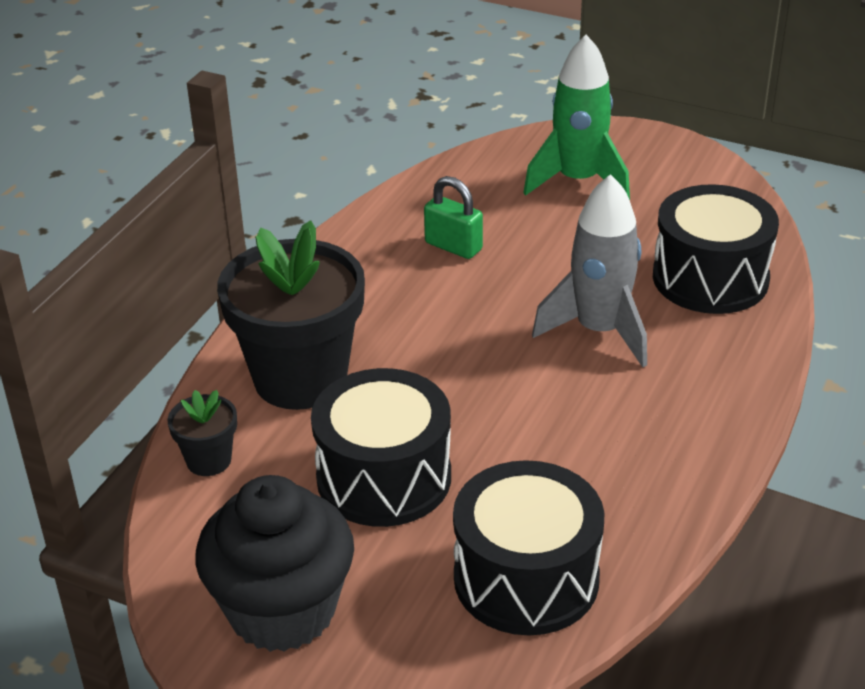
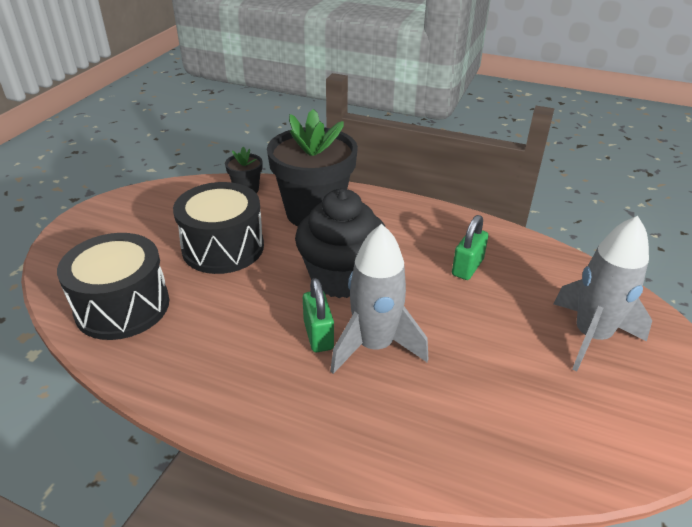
camera: 85 degrees right, 0 degrees up
black cupcake [195,475,354,652] -> black cupcake moved to [295,189,385,298]
green rocket [523,35,630,200] -> grey rocket [554,216,652,371]
black drum [653,184,779,314] -> none
none -> green padlock [303,278,334,352]

